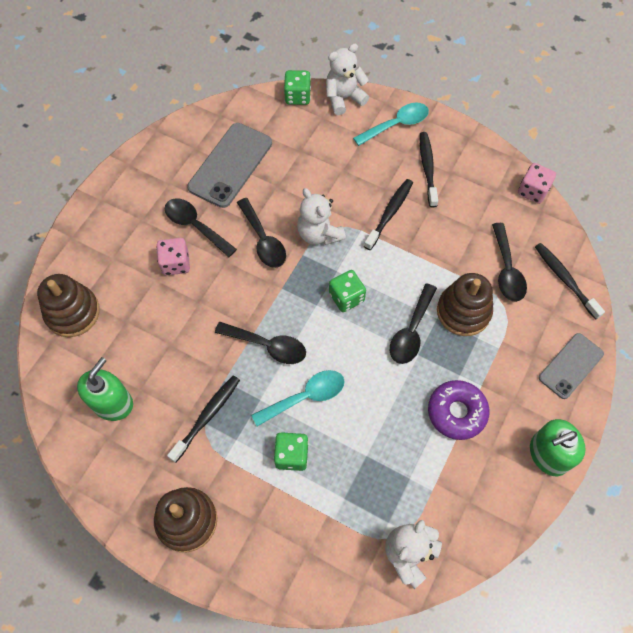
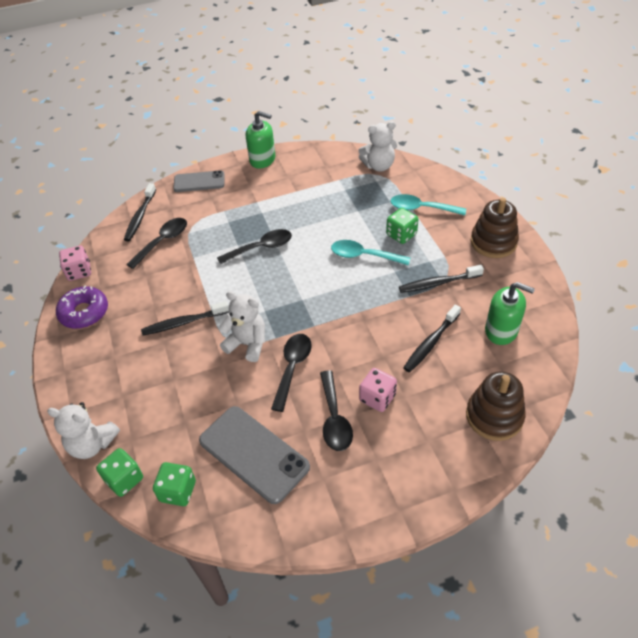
camera: 135 degrees left, 15 degrees down
green soap dispenser [77,357,133,421] -> green soap dispenser turned 135 degrees counterclockwise [485,282,535,345]
grey phone [187,123,272,208] -> grey phone turned 60 degrees clockwise [199,406,310,504]
black spoon [215,322,306,364] -> none
white teddy bear [297,188,346,245] -> white teddy bear turned 75 degrees counterclockwise [219,291,265,362]
green dice [329,270,366,312] -> green dice moved to [153,462,196,506]
turquoise spoon [353,103,429,146] -> turquoise spoon moved to [390,194,466,216]
black toothbrush [420,132,438,207] -> black toothbrush moved to [403,304,461,372]
purple donut [428,380,490,440] -> purple donut moved to [56,285,108,329]
brown stacking toy [437,273,493,336] -> none

